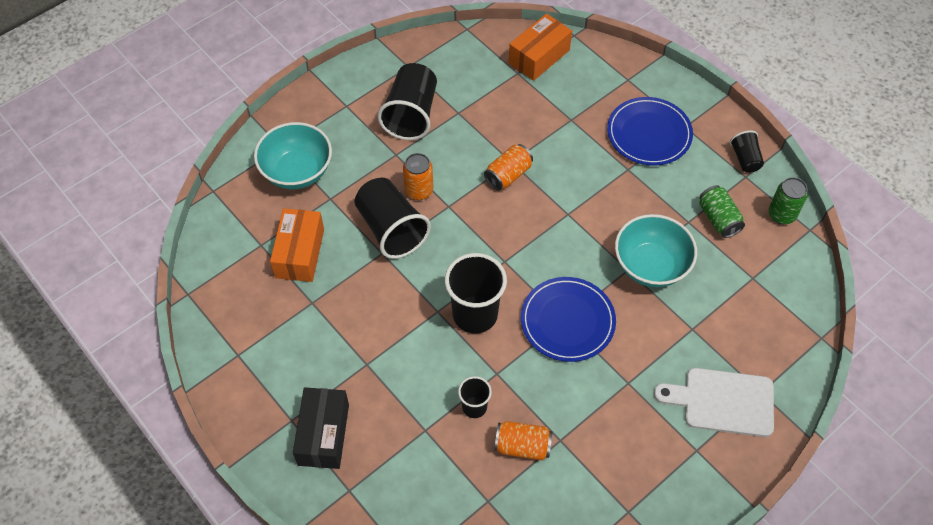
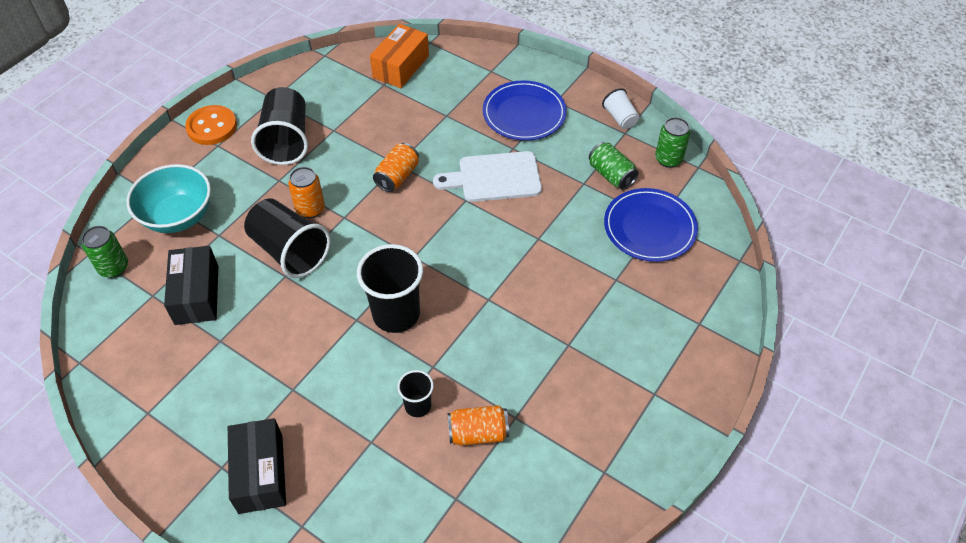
camera: 15 degrees left, 5 degrees down
orange box [270,208,324,282] -> black box [164,246,218,325]
blue plate [521,277,616,362] -> blue plate moved to [604,188,698,262]
turquoise bowl [615,214,697,287] -> none
white cutting board [654,368,774,437] -> white cutting board moved to [433,151,542,202]
black cup [730,131,764,173] -> white cup [602,88,639,129]
none -> green can [82,226,128,278]
none -> orange button [185,105,237,145]

